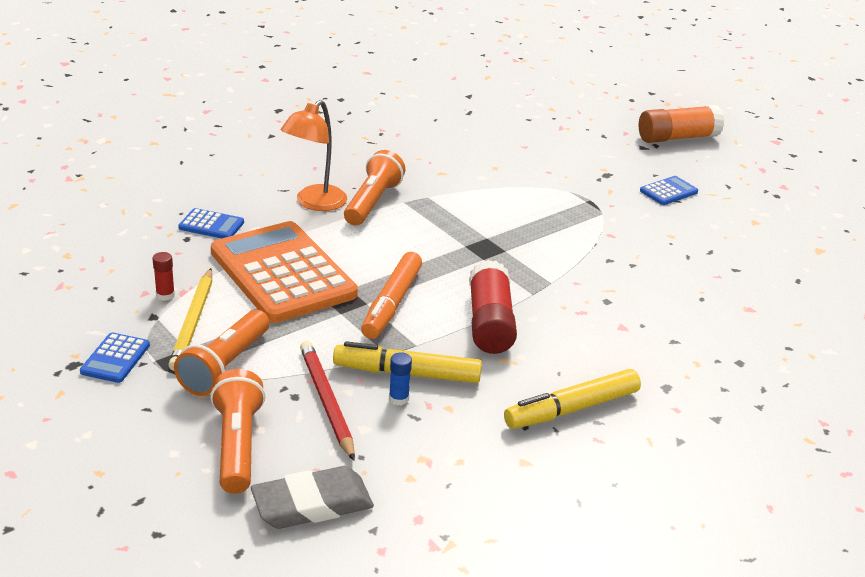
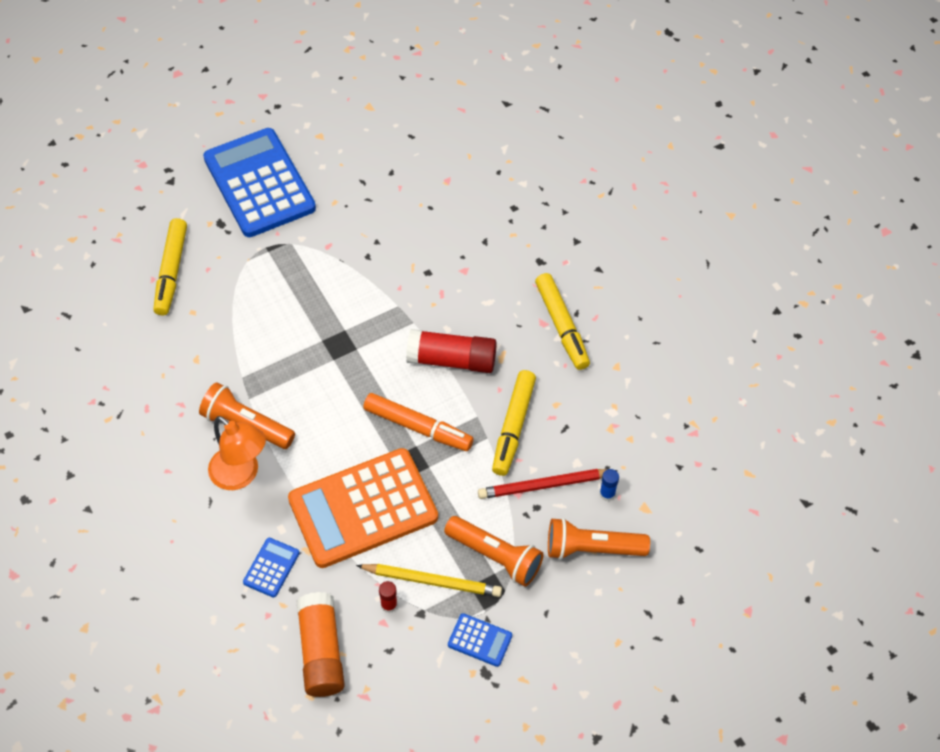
camera: 80 degrees left, 25 degrees up
grey eraser [251,466,374,529] -> none
blue glue stick [389,352,412,405] -> blue glue stick moved to [600,469,619,501]
orange glue stick [639,105,724,143] -> orange glue stick moved to [296,592,345,697]
blue calculator [640,176,698,205] -> blue calculator [203,128,316,237], size x2.43
none -> yellow marker [153,218,187,316]

